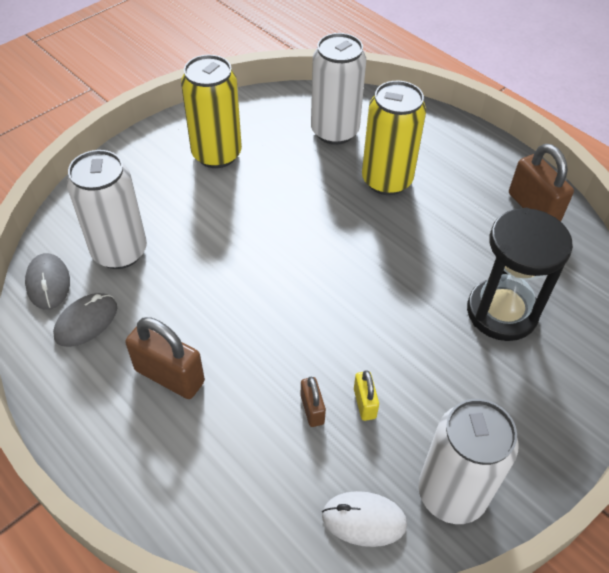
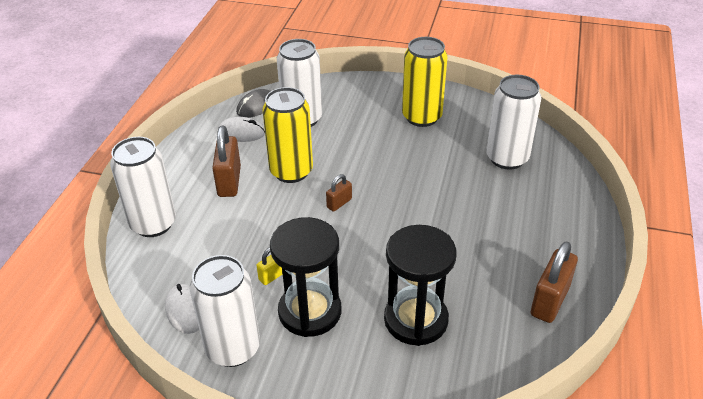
camera: 60 degrees right, 10 degrees down
grey mouse [53,293,117,347] -> white mouse [218,117,265,142]
brown padlock [301,377,326,427] -> brown padlock moved to [326,174,352,212]
yellow can [362,81,426,195] -> yellow can moved to [262,87,313,183]
none -> white can [110,137,176,237]
none -> black hourglass [270,217,341,337]

